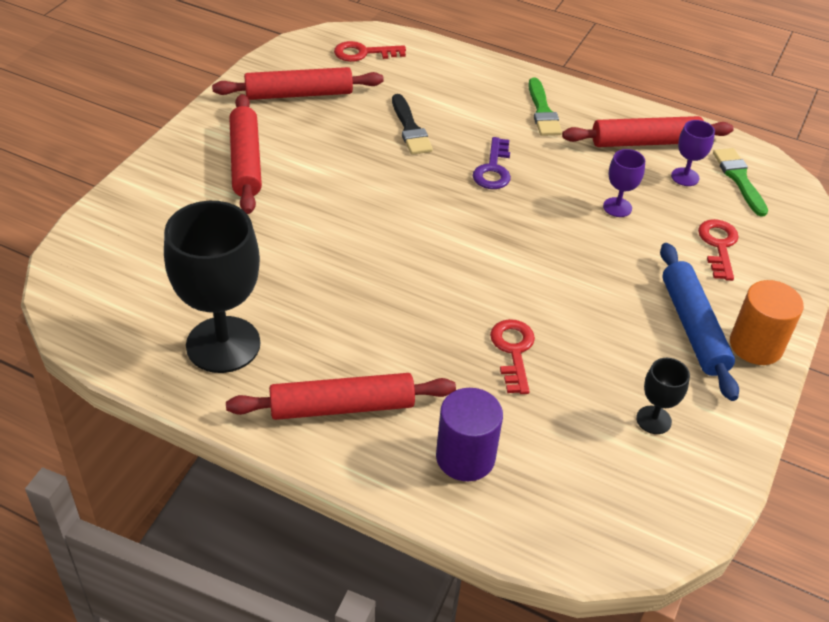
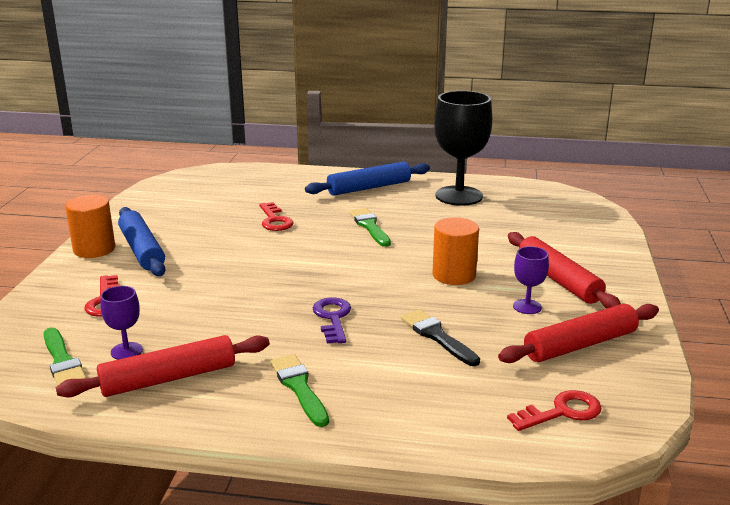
camera: 165 degrees right, 20 degrees down
red rolling pin [226,373,456,420] -> blue rolling pin [305,161,430,196]
purple cylinder [436,388,503,481] -> none
purple goblet [603,149,645,217] -> purple goblet moved to [513,246,549,314]
black goblet [636,358,690,434] -> none
none -> green brush [350,208,391,247]
none -> orange cylinder [433,217,479,285]

